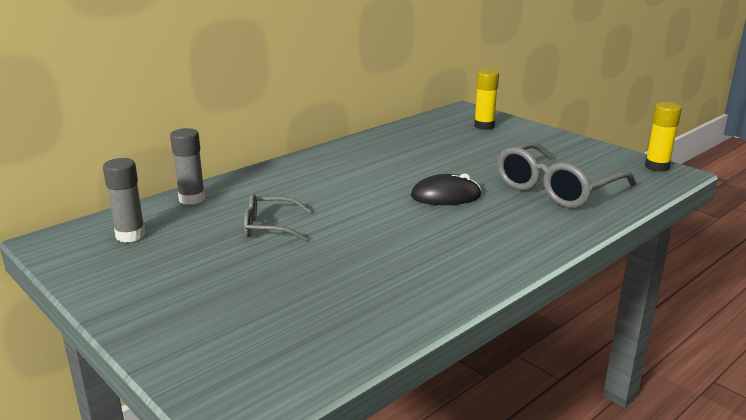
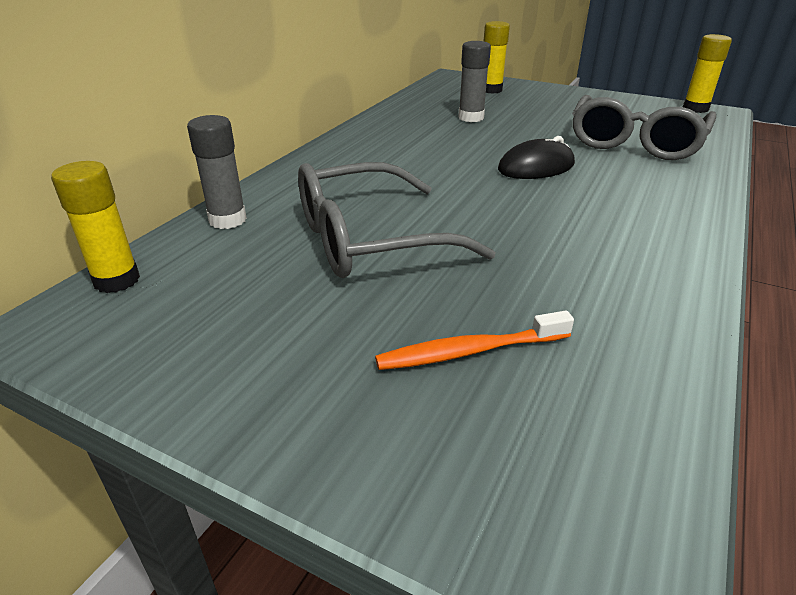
camera: 20 degrees left, 10 degrees up
grey glue stick [103,158,146,242] -> grey glue stick moved to [458,41,491,122]
grey glasses [244,194,311,241] -> grey glasses [298,162,496,278], size x1.82
none -> yellow glue stick [51,161,140,293]
none -> orange toothbrush [375,311,574,370]

